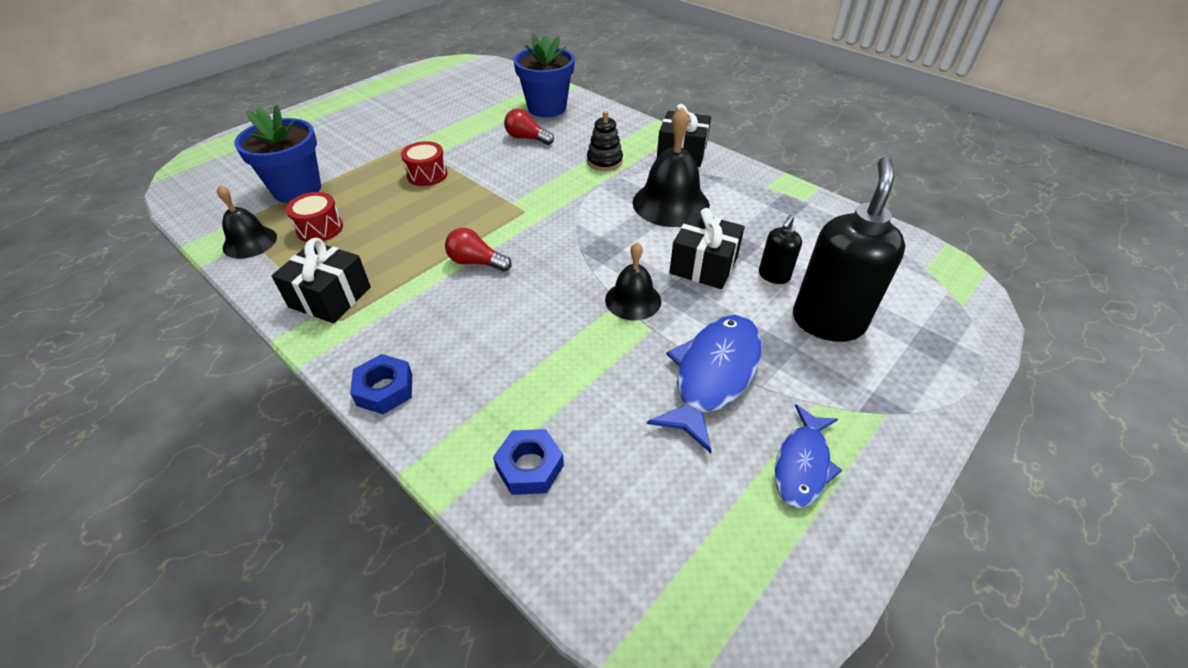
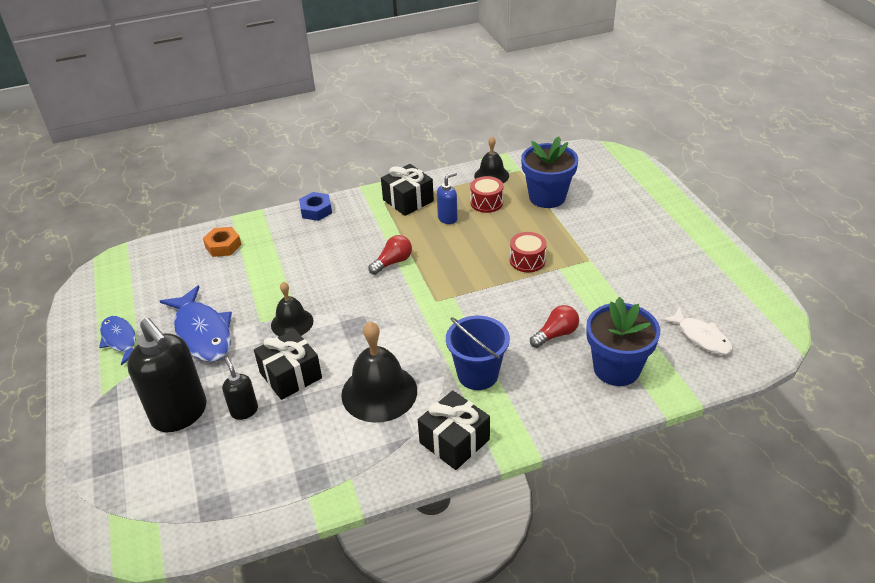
camera: 120 degrees right, 5 degrees down
blue nut [493,429,564,495] -> orange nut [203,227,241,257]
black stacking toy [587,111,623,171] -> blue bucket [446,316,510,390]
none -> blue soap dispenser [437,172,458,224]
none -> white fish [661,308,733,355]

